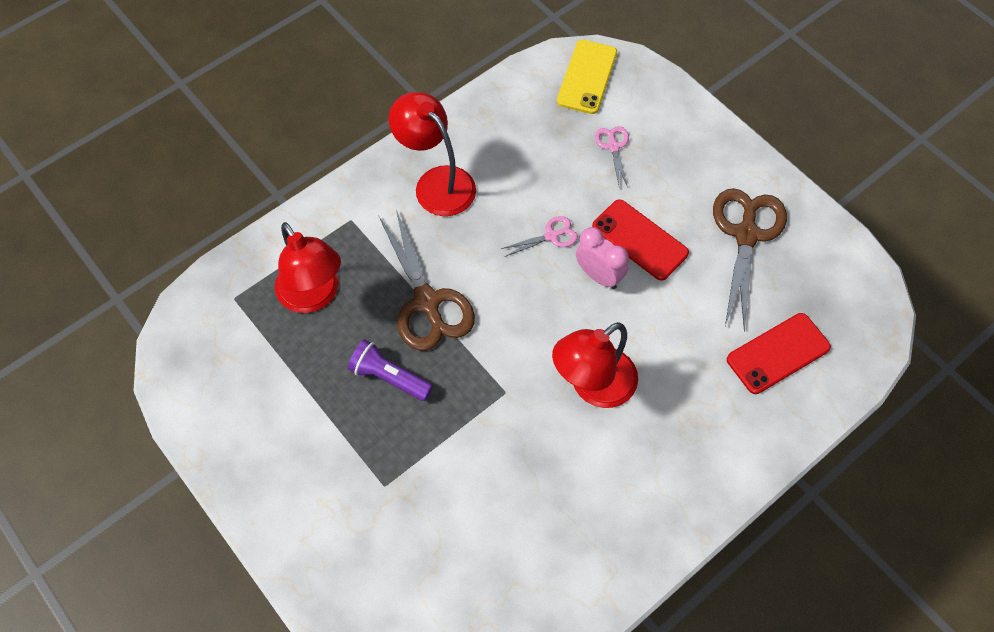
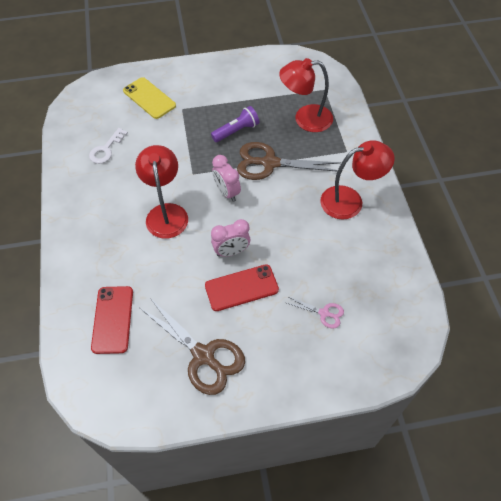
camera: 120 degrees right, 5 degrees down
pink scissors [501,216,578,257] -> none
yellow phone [557,40,617,114] -> yellow phone moved to [123,77,176,119]
none -> white key [89,128,128,164]
none -> pink clock [212,155,241,202]

